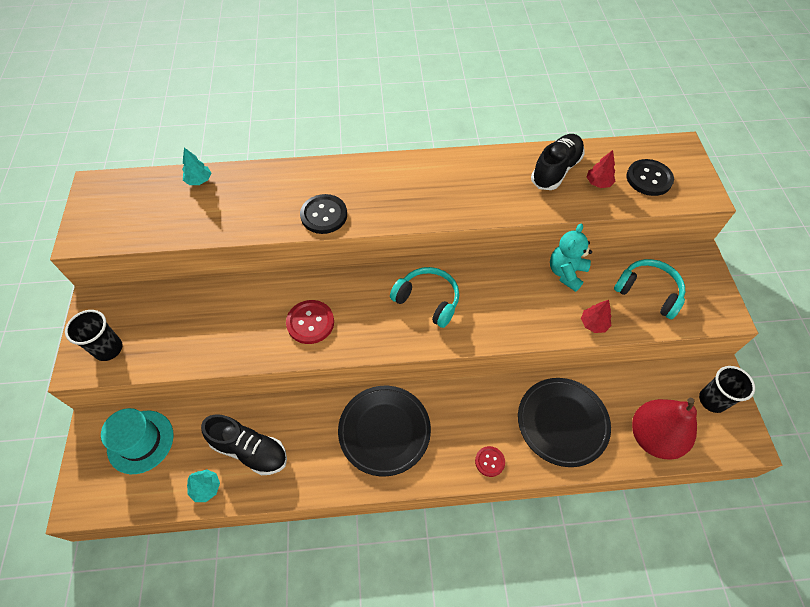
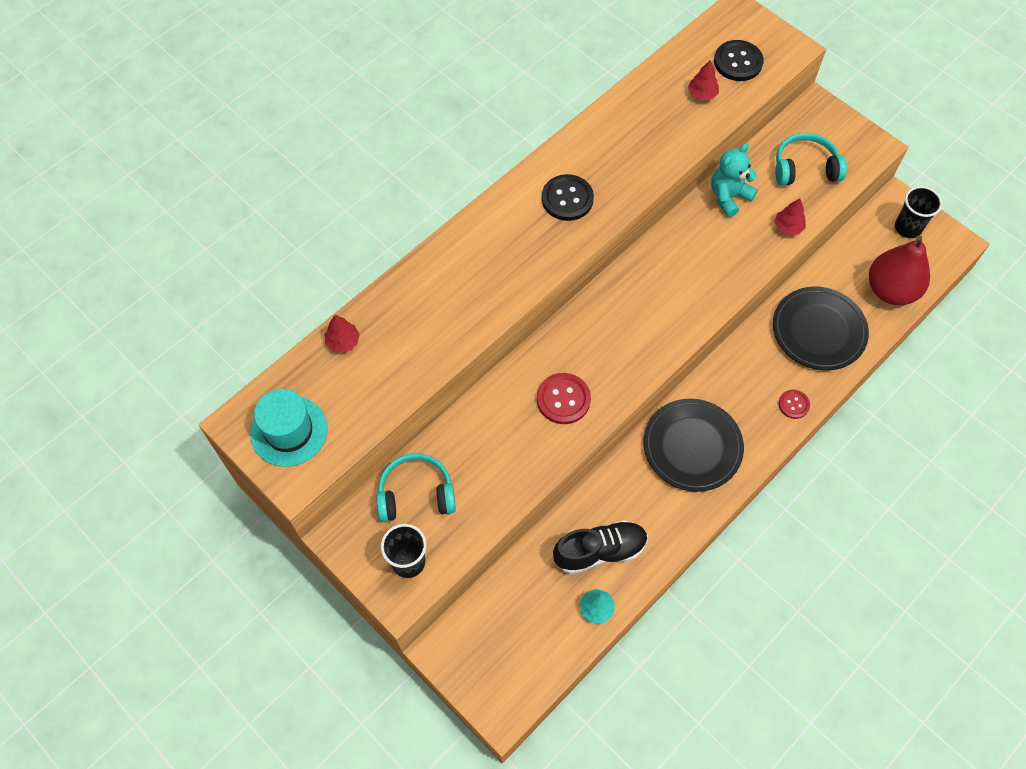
camera: 40 degrees left, 5 degrees up
turquoise hat [101,408,173,474] -> turquoise hat moved to [250,389,328,467]
turquoise tree [182,148,211,185] -> red tree [324,315,360,352]
black button [300,194,347,234] -> black button moved to [542,174,594,221]
turquoise headphones [390,267,459,328] -> turquoise headphones moved to [376,453,456,522]
black shoe [531,134,585,190] -> none
turquoise teddy bear [550,223,592,292] -> turquoise teddy bear turned 60 degrees clockwise [711,143,758,217]

